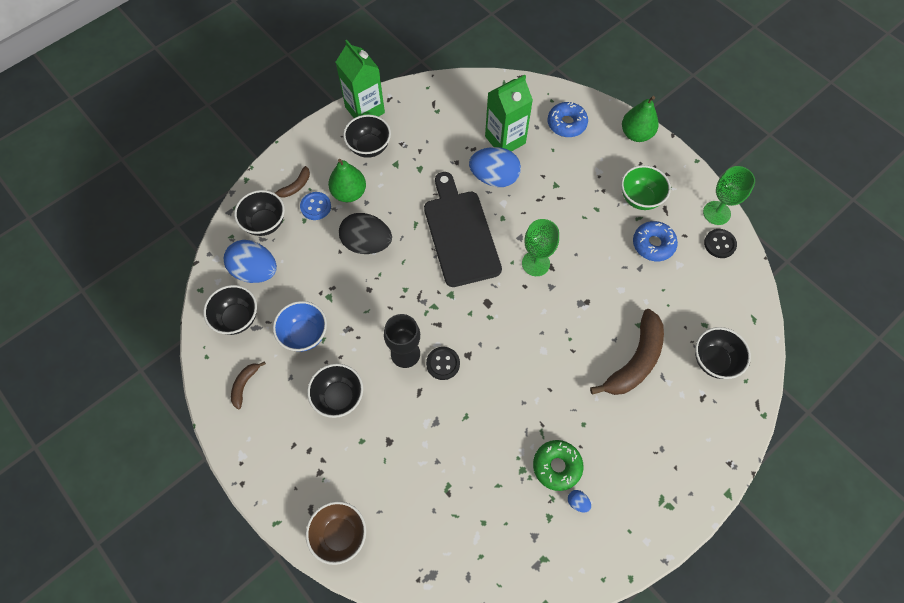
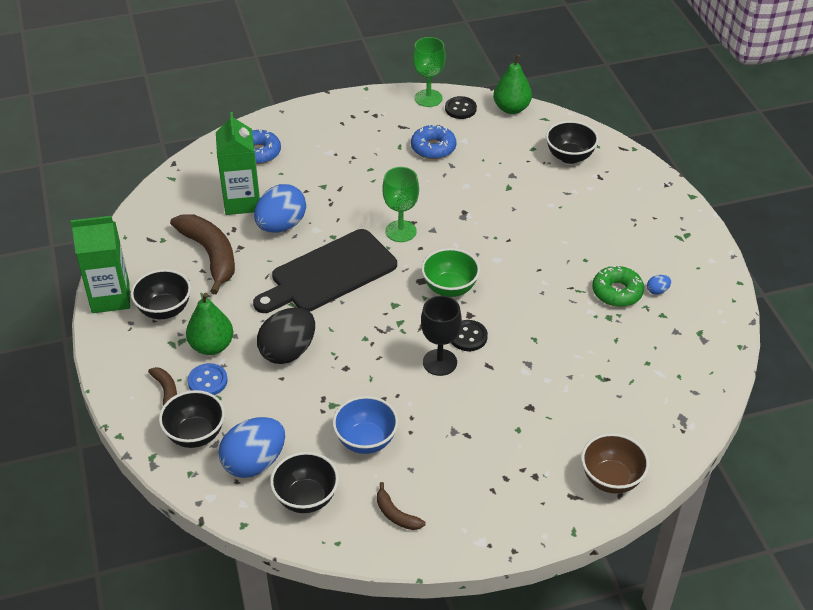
camera: 65 degrees left, 20 degrees down
black bowl [307,364,363,418] -> none
black cutting board [424,172,502,287] -> black cutting board turned 45 degrees counterclockwise [253,229,397,313]
brown banana [590,309,664,395] -> brown banana moved to [170,215,235,294]
green bowl [621,165,671,210] -> green bowl moved to [421,248,480,297]
green pear [622,96,659,142] -> green pear moved to [493,55,532,114]

